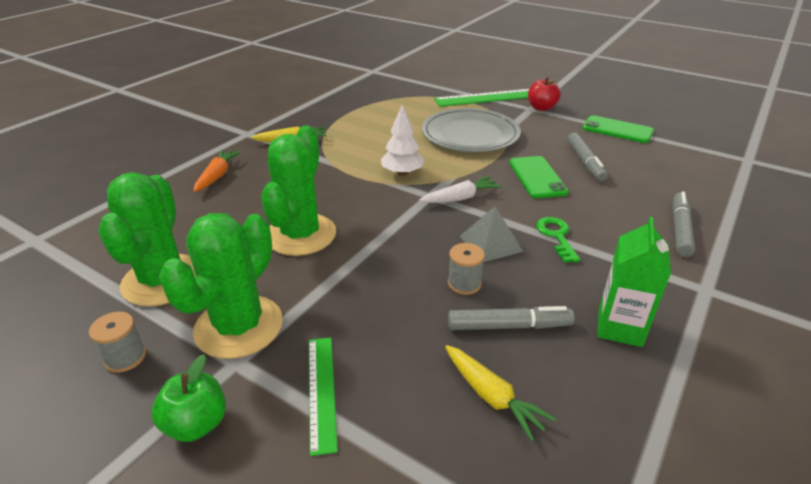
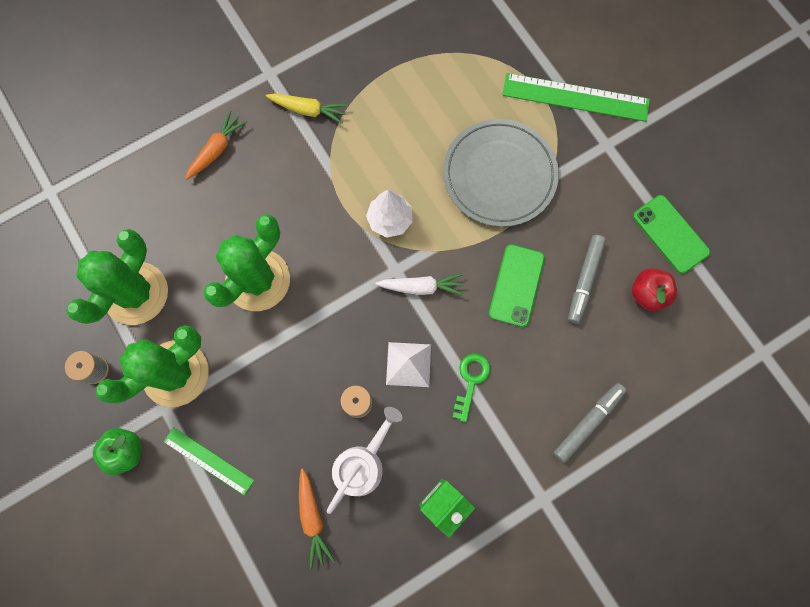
camera: 25 degrees right, 40 degrees up
green ruler [309,338,338,456] -> green ruler turned 75 degrees counterclockwise [164,427,254,495]
yellow carrot [445,345,556,441] -> orange carrot [299,468,335,569]
grey marker [448,306,575,330] -> white watering can [327,407,402,514]
grey pyramid [460,206,523,262] -> white pyramid [386,342,431,387]
red apple [528,77,561,111] -> red apple moved to [632,268,677,311]

